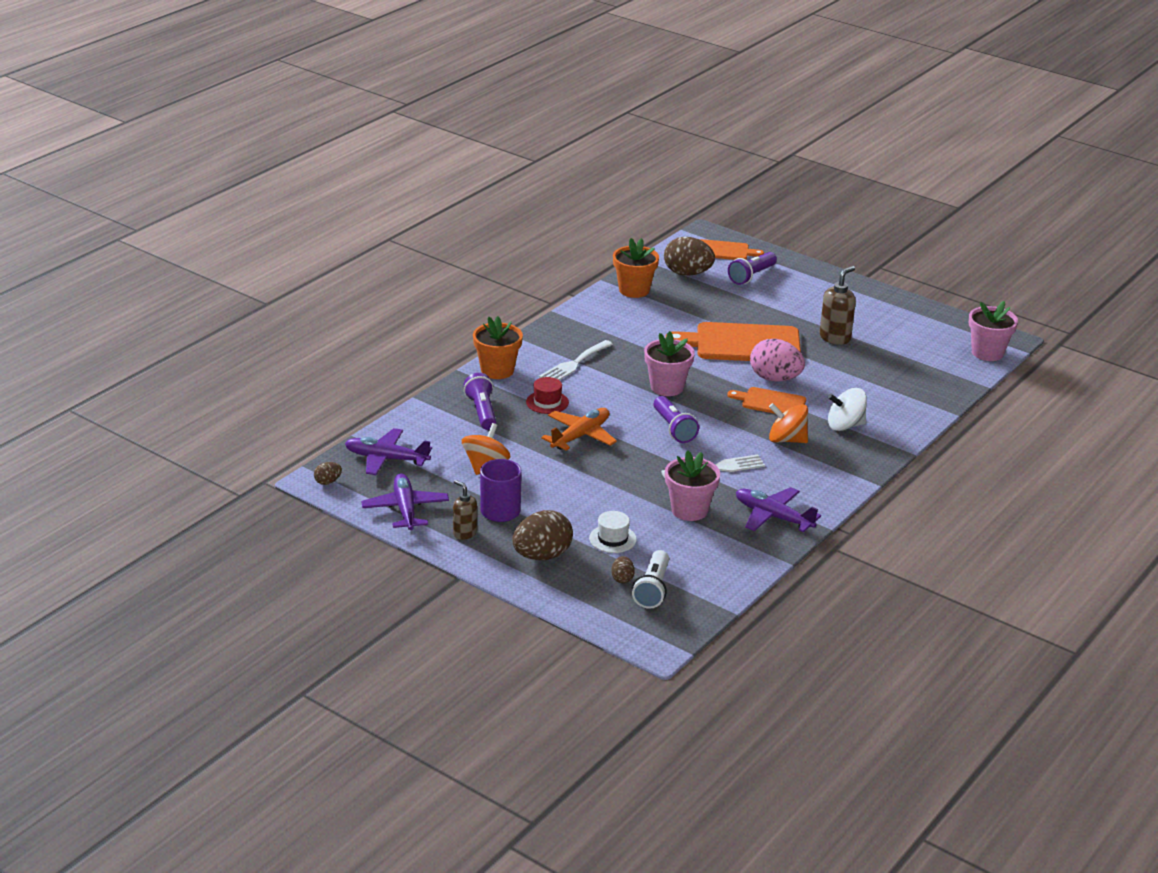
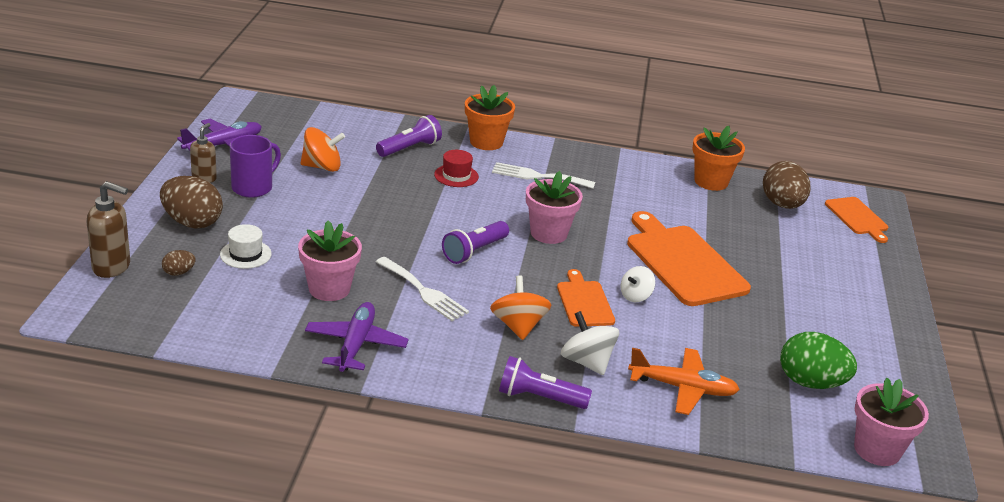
camera: 60 degrees right, 0 degrees up
brown egg [314,462,342,485] -> none
purple plane [345,428,432,475] -> none
orange plane [541,408,617,451] -> orange plane moved to [628,348,740,415]
white flashlight [632,550,669,609] -> none
purple flashlight [728,252,777,285] -> purple flashlight moved to [499,356,592,409]
pink egg [750,339,805,381] -> white spinning top [620,266,655,302]
brown soap dispenser [820,266,856,345] -> brown soap dispenser moved to [87,181,130,278]
none -> green egg [780,332,857,389]

